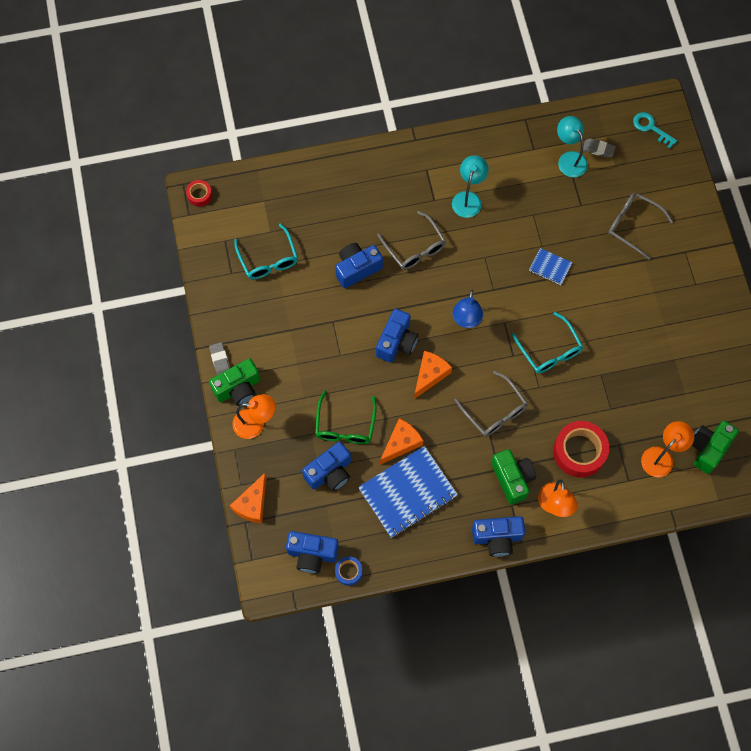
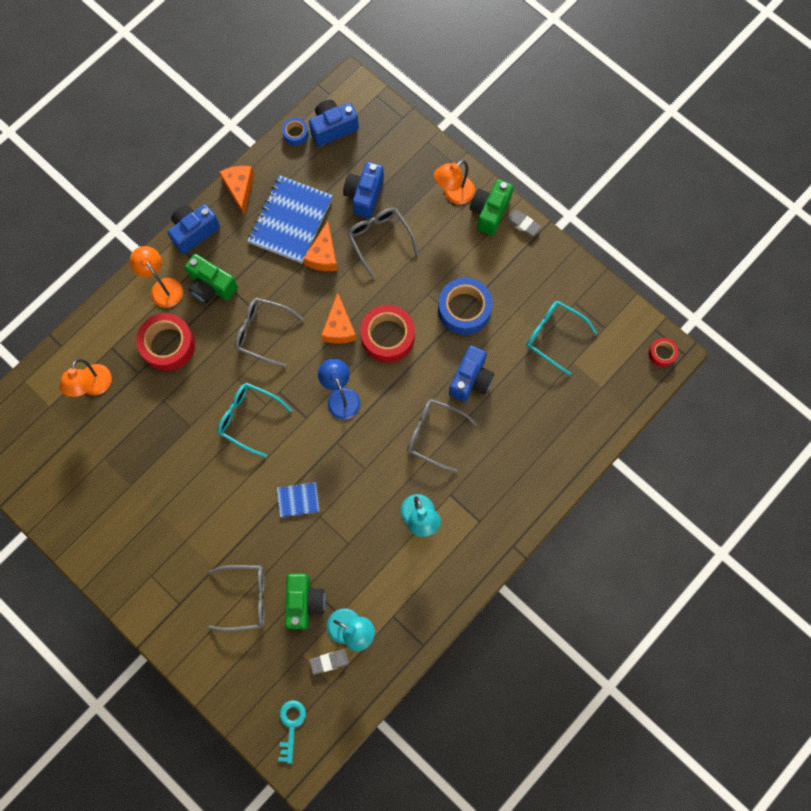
camera: 145 degrees right, 5 degrees up
orange cheese [230,473,267,524] -> orange cheese moved to [219,166,254,215]
green glasses [315,391,377,444] -> grey glasses [347,208,419,278]
blue camera [376,309,418,363] -> red tape [360,305,415,363]
turquoise key [633,112,677,148] -> turquoise key turned 90 degrees counterclockwise [278,700,306,764]
green camera [692,421,739,474] -> green camera moved to [285,574,325,629]
none -> blue tape [438,277,493,335]

